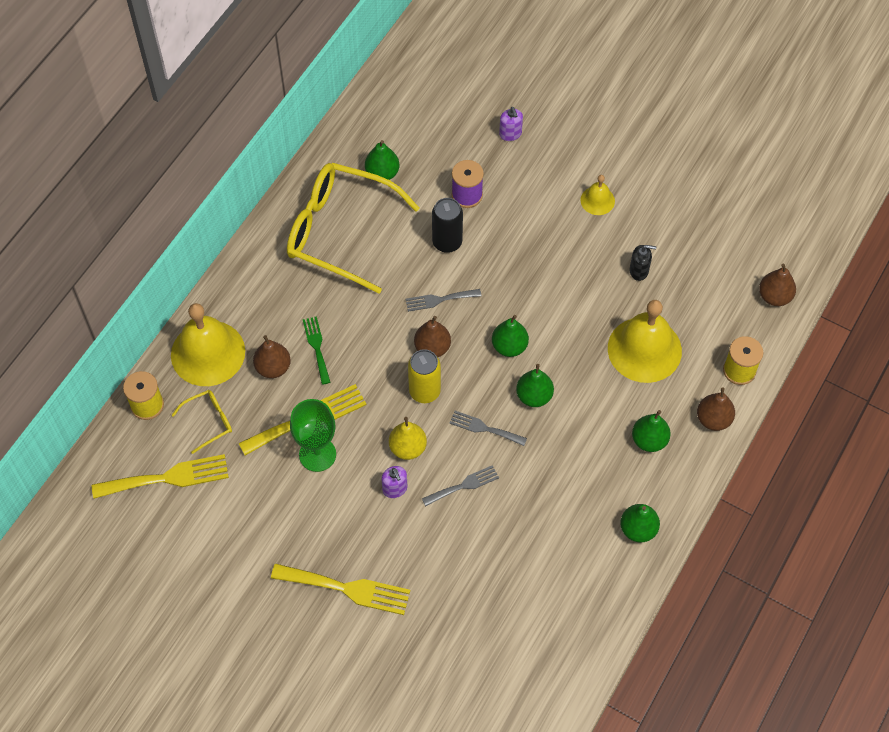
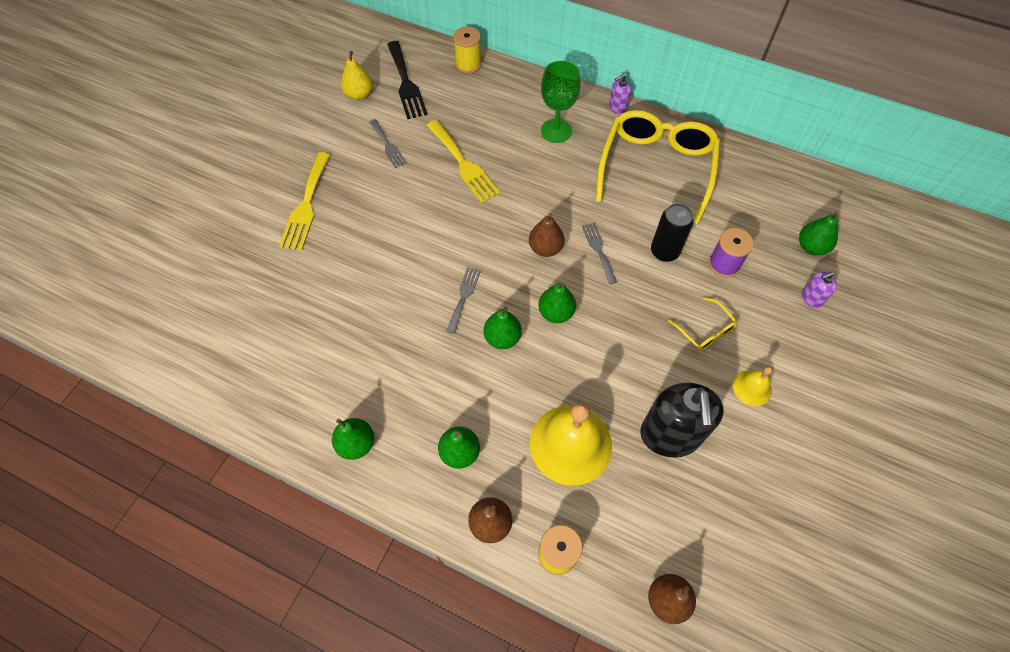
camera: 85 degrees right, 0 degrees up
yellow fork [92,454,229,499] -> black fork [387,41,428,119]
yellow bell [171,303,245,386] -> none
yellow glasses [172,390,232,454] -> yellow glasses moved to [668,297,738,351]
brown pear [253,335,291,378] -> none
green goblet [290,399,336,472] -> green goblet moved to [541,61,580,143]
green fork [303,316,331,385] -> none
green pear [365,140,399,180] -> green pear moved to [799,211,838,255]
purple soap dispenser [381,466,407,498] -> purple soap dispenser moved to [609,74,631,114]
yellow pear [389,417,427,460] -> yellow pear moved to [341,51,373,100]
yellow can [408,349,441,403] -> none
grey fork [422,465,499,506] -> grey fork moved to [369,119,407,168]
black soap dispenser [629,245,656,281] -> black soap dispenser [640,383,724,458], size x2.26

